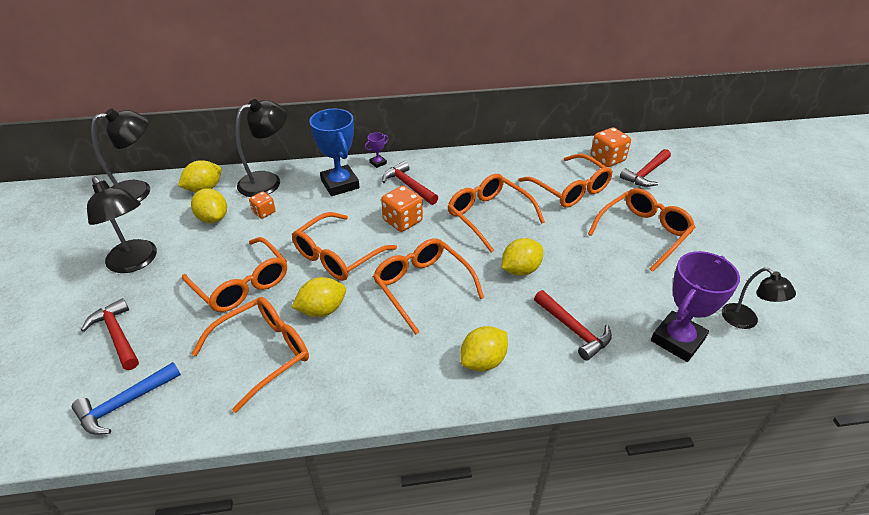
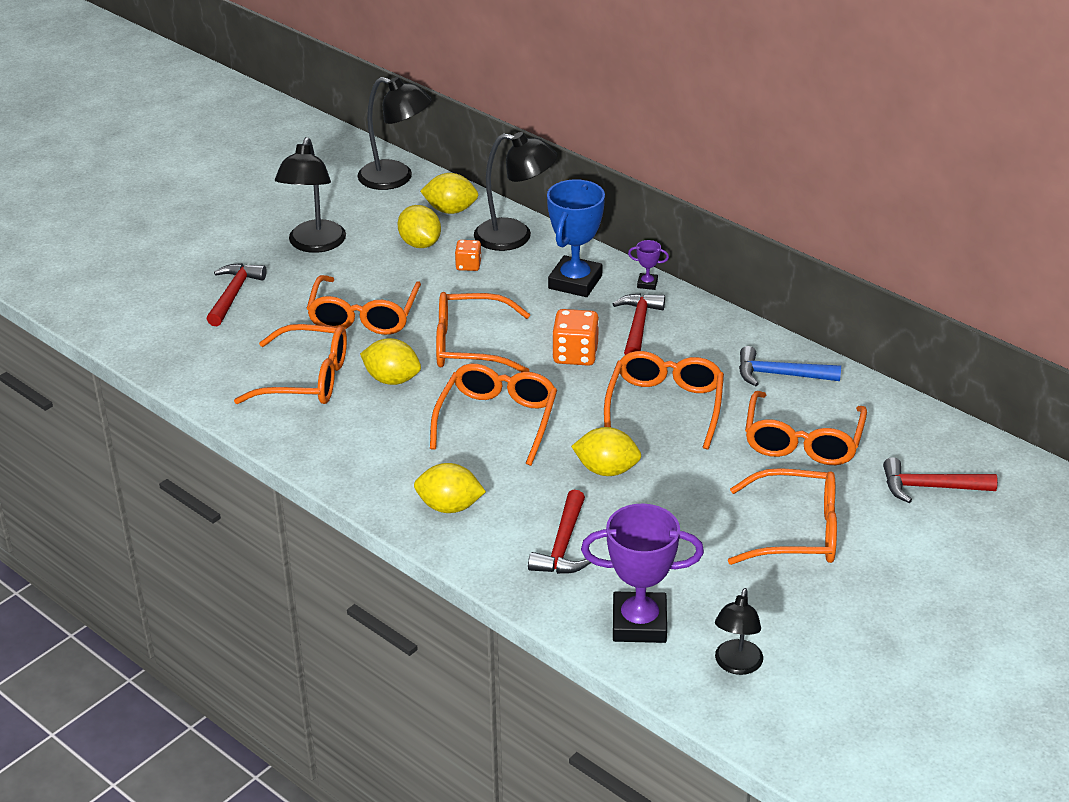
camera: 50 degrees right, 5 degrees down
blue hammer [72,362,181,435] -> blue hammer moved to [739,346,841,386]
yellow lemon [191,188,227,223] -> yellow lemon turned 45 degrees counterclockwise [398,205,441,248]
orange dice [591,127,631,167] -> none

